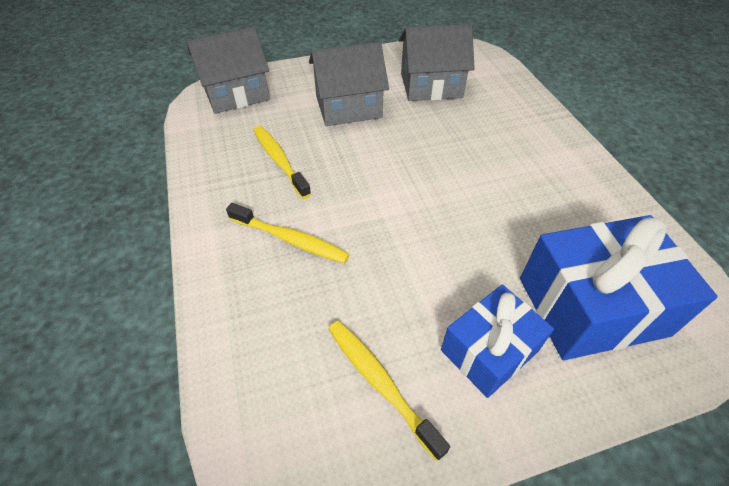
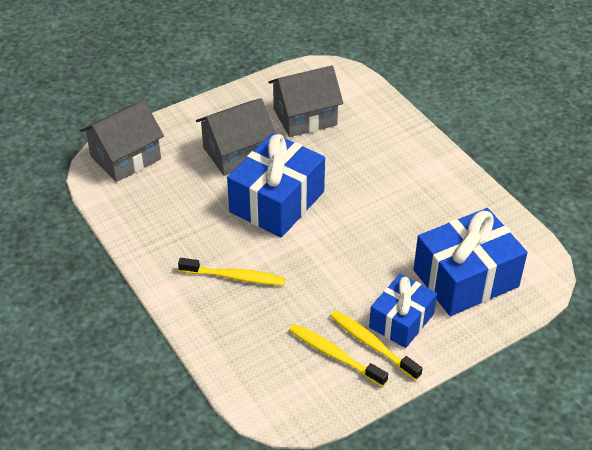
camera: 15 degrees left, 5 degrees down
yellow toothbrush [254,126,311,199] -> yellow toothbrush moved to [330,310,423,380]
none -> blue gift [227,133,325,238]

